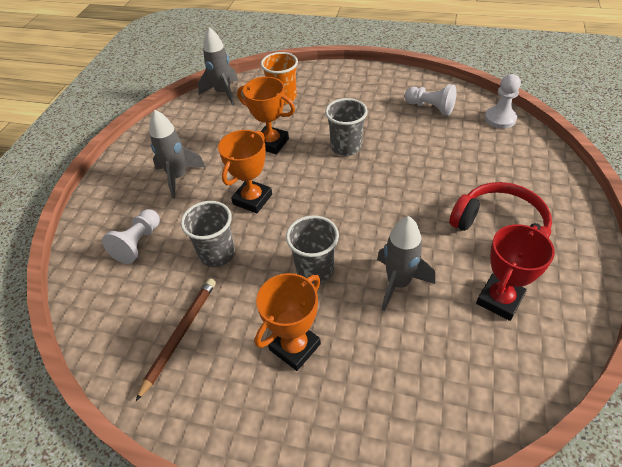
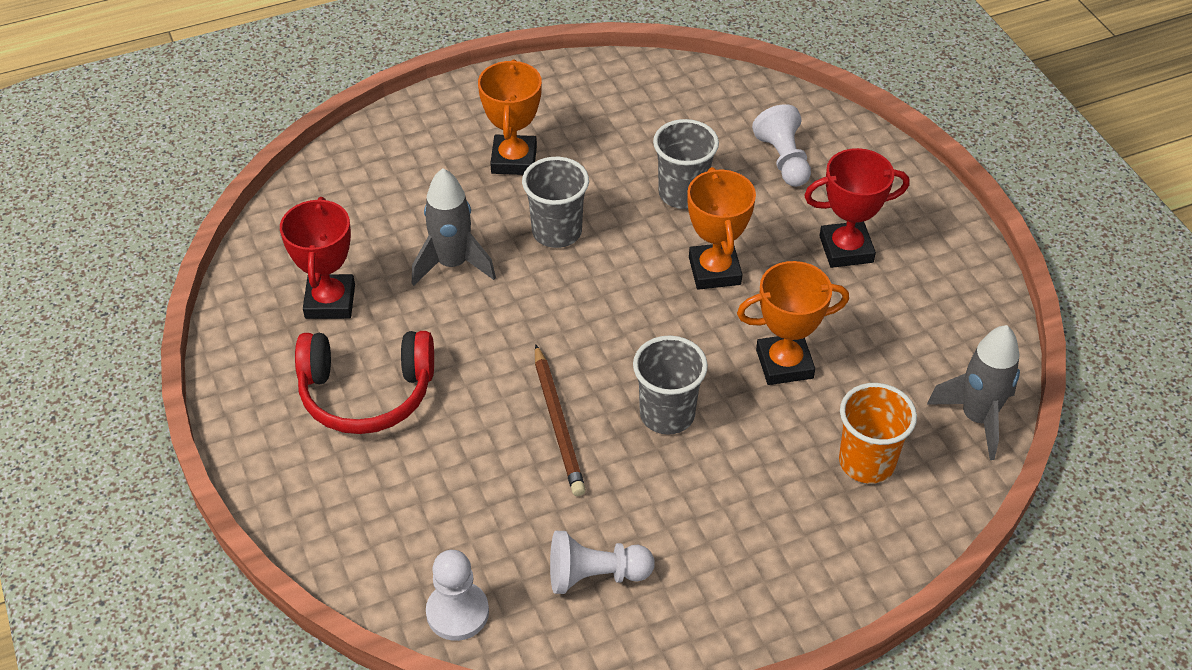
camera: 140 degrees right, 0 degrees up
brown pencil [136,278,216,401] -> brown pencil moved to [535,344,586,496]
grey rocket [150,110,205,199] -> red trophy [804,148,909,268]

